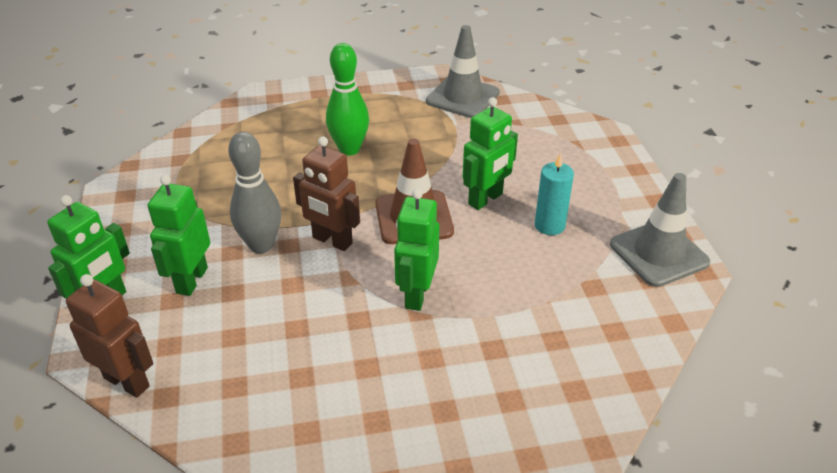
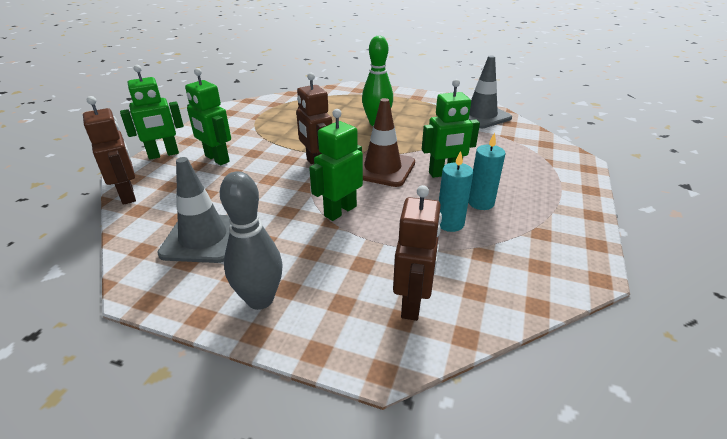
camera: 30 degrees right, 5 degrees down
green robot [148,175,210,296] -> green robot turned 90 degrees counterclockwise [185,68,231,165]
grey bowling pin [228,132,281,254] -> grey bowling pin moved to [220,171,283,310]
grey traffic cone [610,173,710,287] -> grey traffic cone moved to [157,157,230,263]
none -> brown robot [393,185,442,321]
none -> turquoise candle [439,151,473,232]

